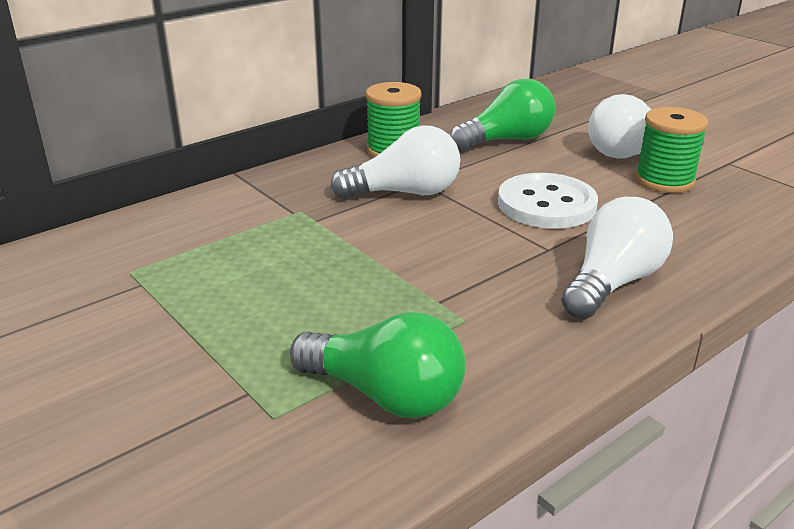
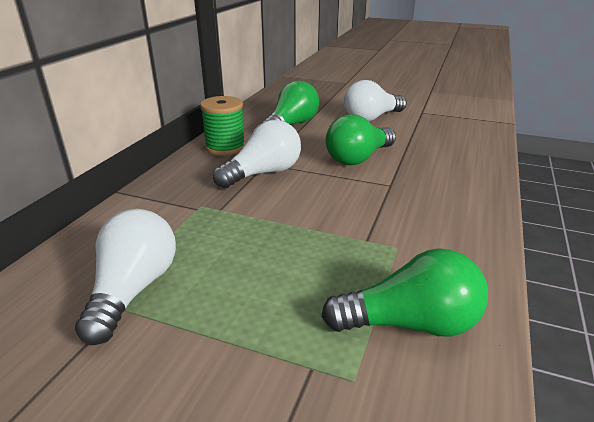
camera: 30 degrees left, 0 degrees up
white button [498,173,598,229] -> green light bulb [326,114,396,165]
white light bulb [561,197,673,319] -> white light bulb moved to [75,209,176,345]
green spool [635,107,708,193] -> none

